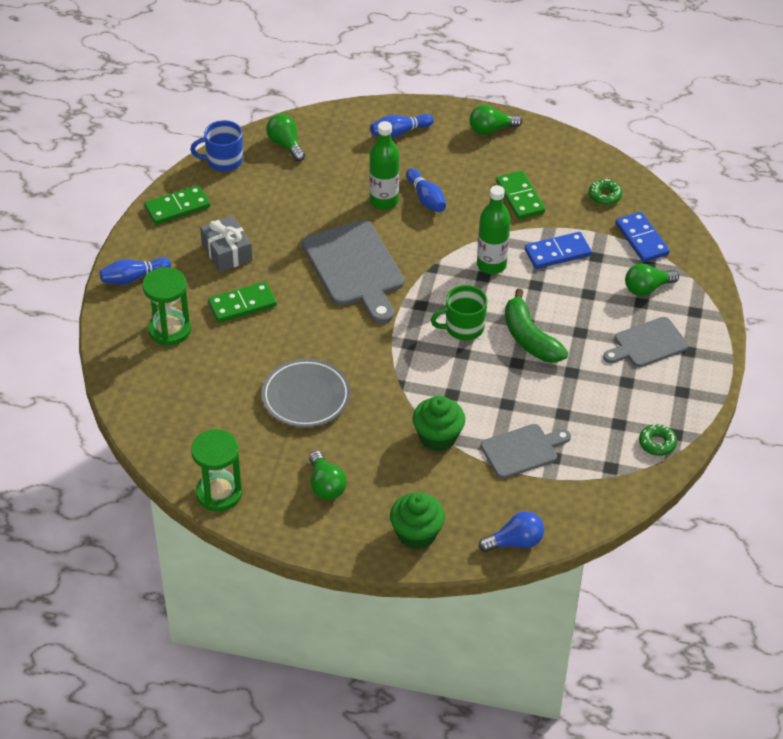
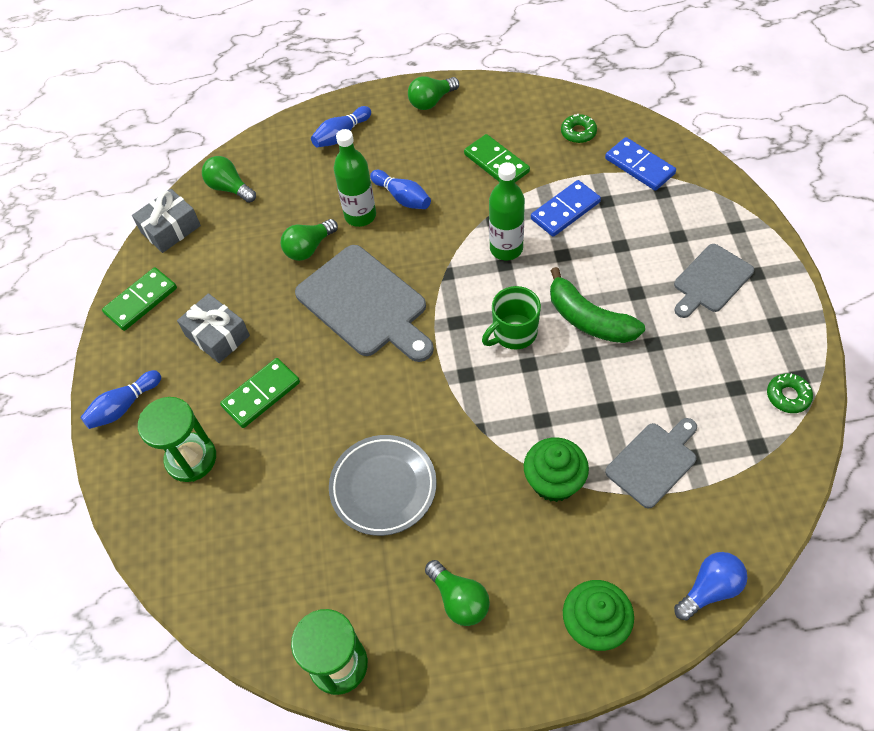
camera: 15 degrees left, 10 degrees up
blue mug [190,120,243,172] -> grey gift [132,189,201,253]
green light bulb [625,263,679,296] -> green light bulb moved to [281,219,338,261]

